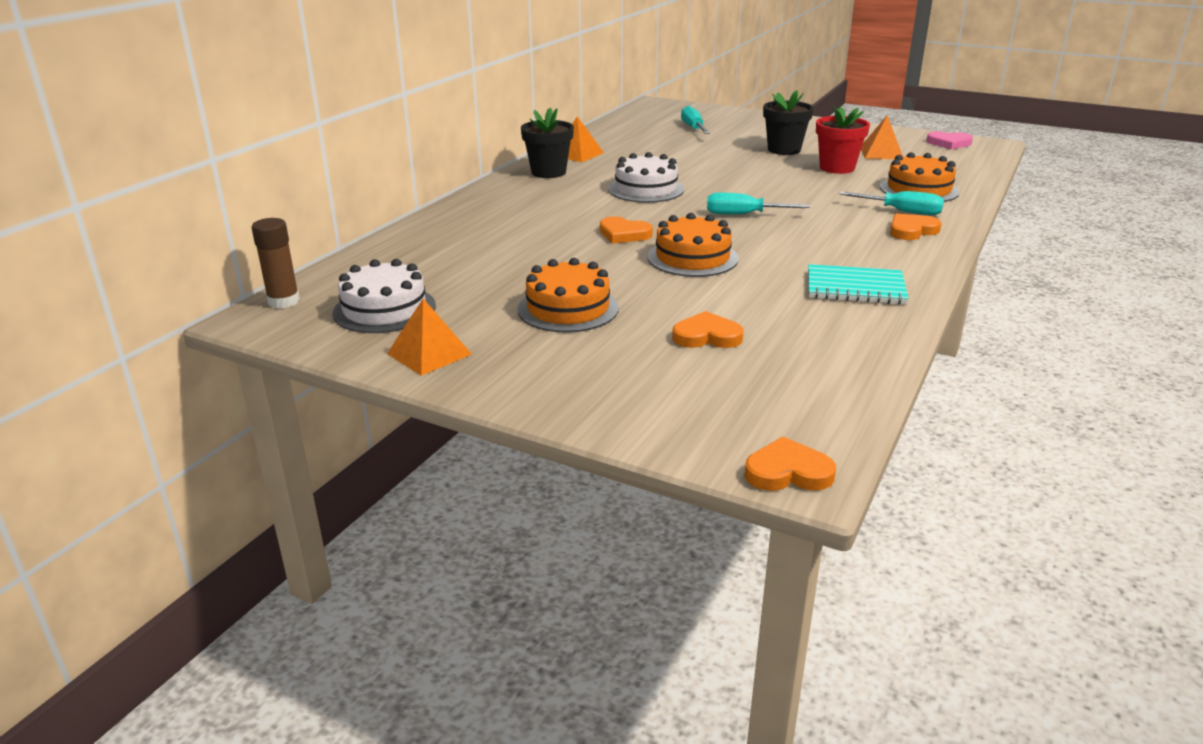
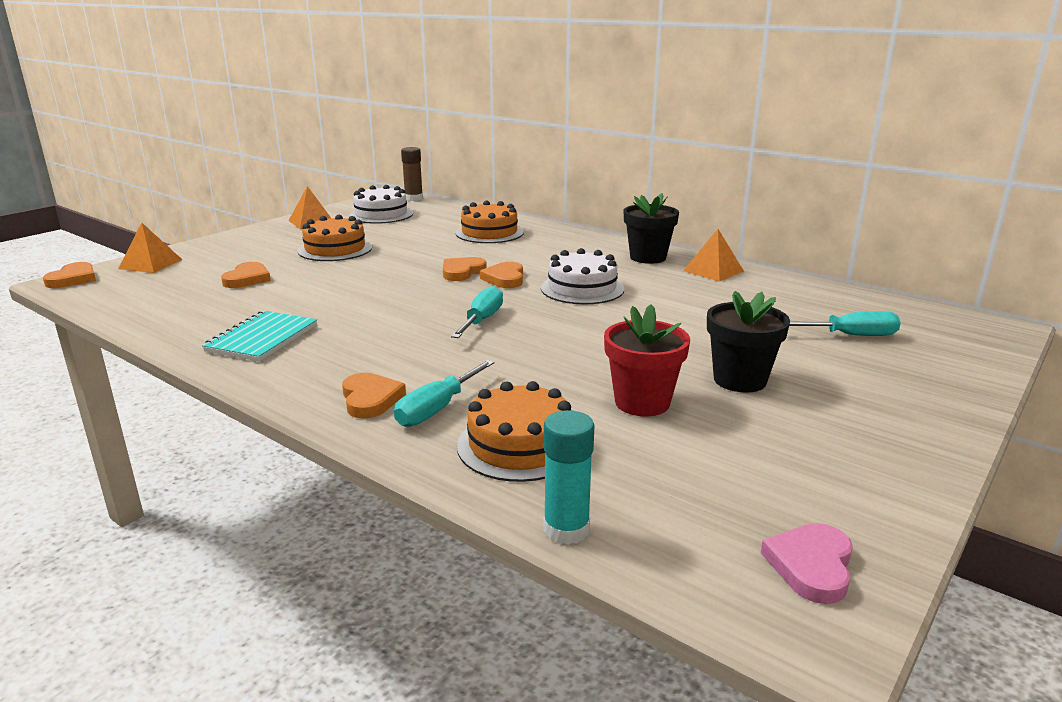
camera: 100 degrees right, 5 degrees down
orange cake [648,213,739,277] -> orange cake moved to [455,201,524,243]
orange pyramid [861,116,903,159] -> orange pyramid moved to [118,223,182,273]
none -> orange heart [480,262,523,288]
none -> turquoise glue stick [544,410,595,545]

